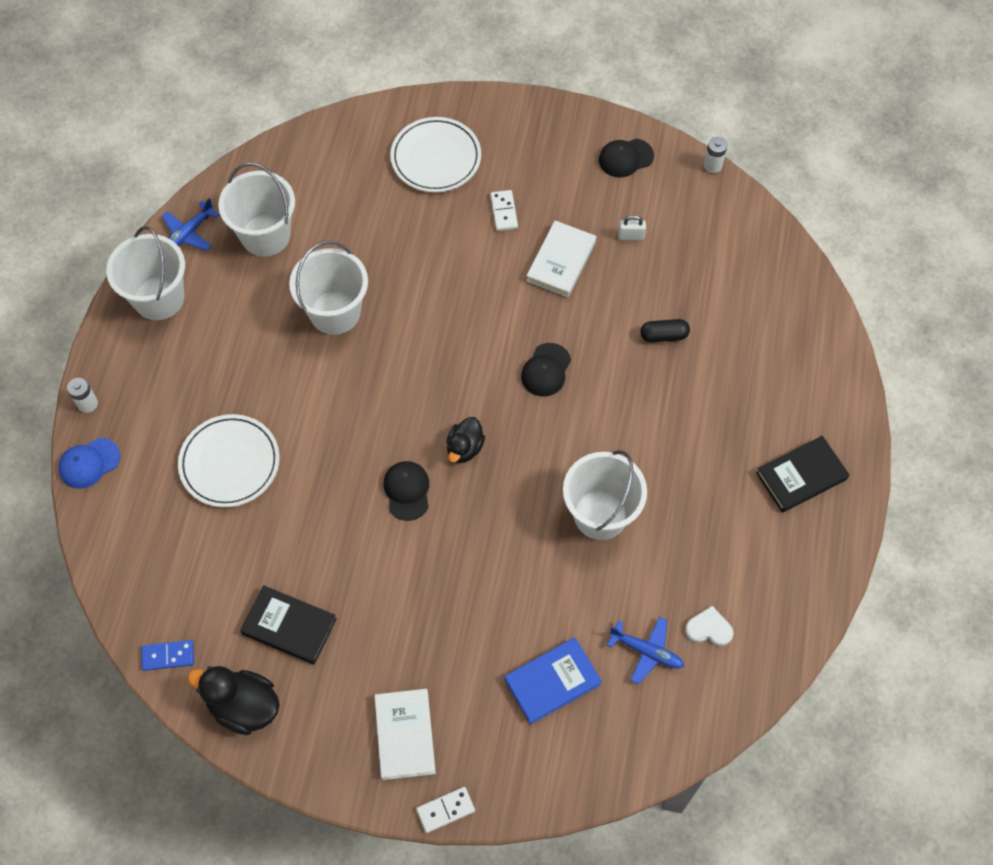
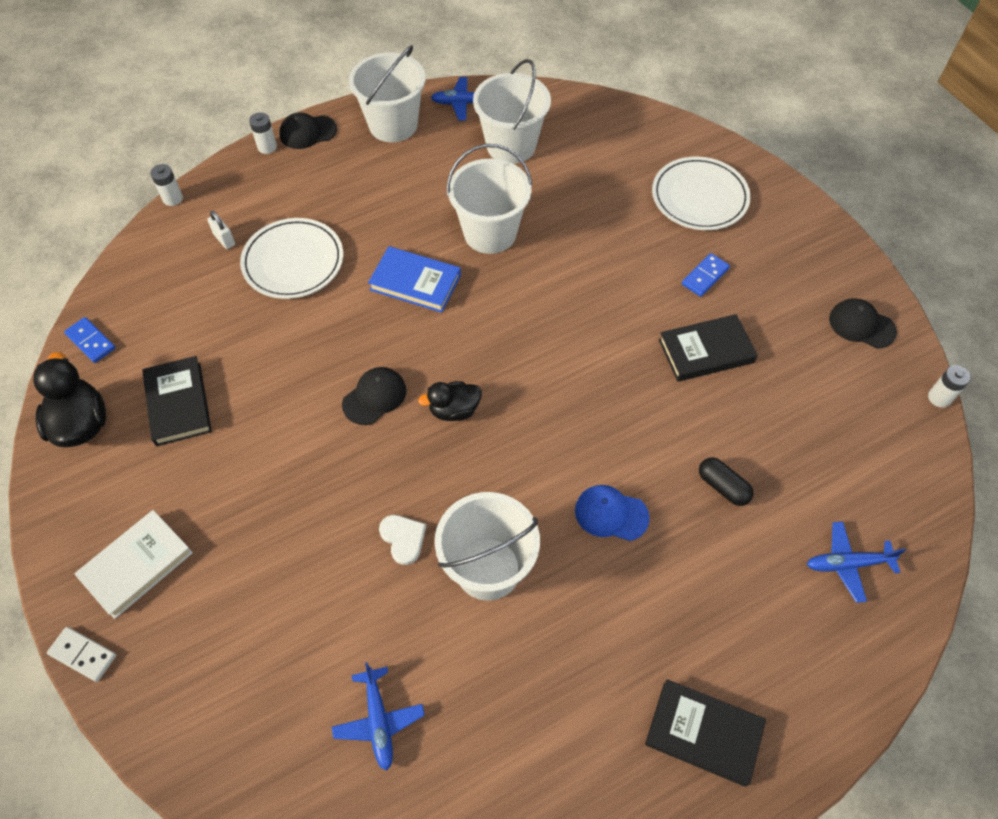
camera: 50 degrees right, 5 degrees down
blue cap [58,438,120,489] -> blue cap moved to [575,485,650,541]
white domino [490,190,518,231] -> blue domino [682,253,730,297]
blue book [505,637,602,724] -> blue book moved to [368,246,461,313]
black cap [521,343,571,396] -> black cap moved to [279,112,337,149]
white book [526,220,596,297] -> black book [659,314,758,382]
white padlock [618,215,646,240] -> white padlock moved to [207,211,235,249]
white heart [685,606,733,646] -> white heart moved to [379,515,426,565]
none -> white battery [150,164,183,206]
none -> blue plane [807,522,906,603]

